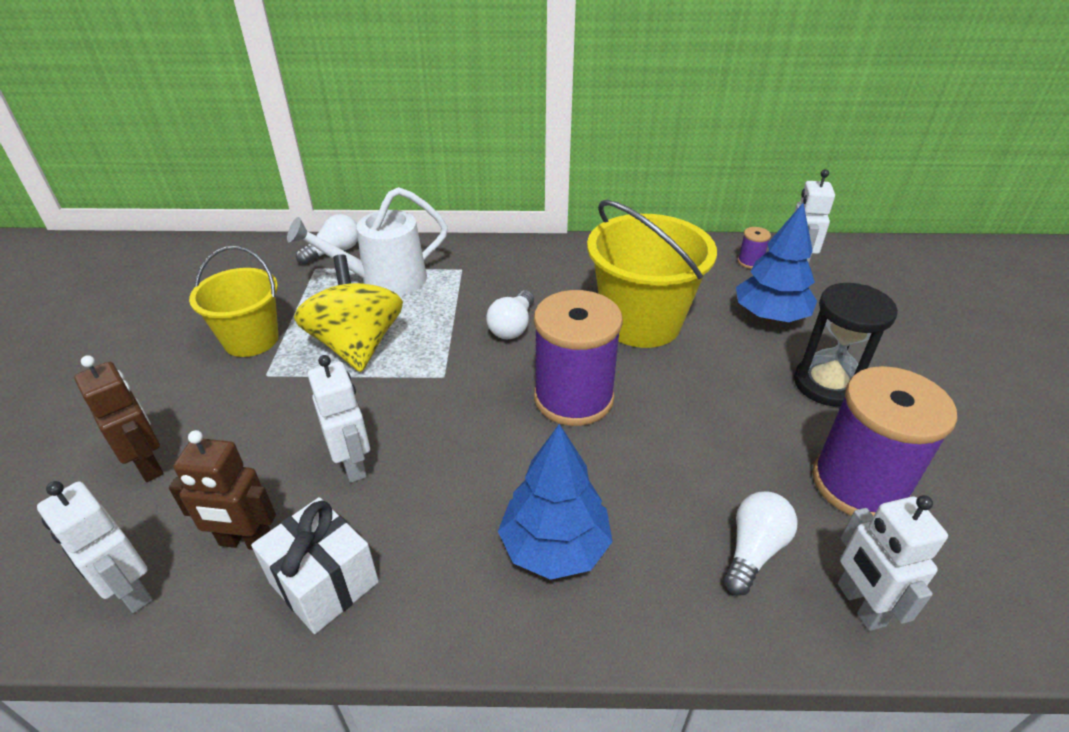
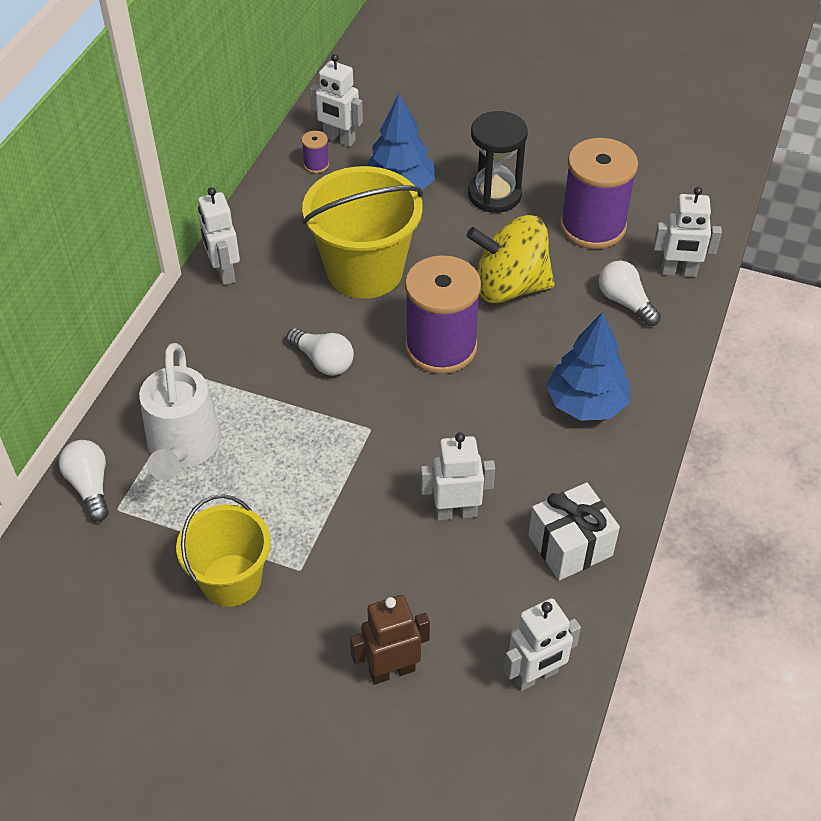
camera: 70 degrees left, 10 degrees up
brown robot [169,430,276,550] -> none
yellow spinning top [294,254,403,372] -> yellow spinning top moved to [466,215,554,303]
none -> white robot [198,187,240,285]

